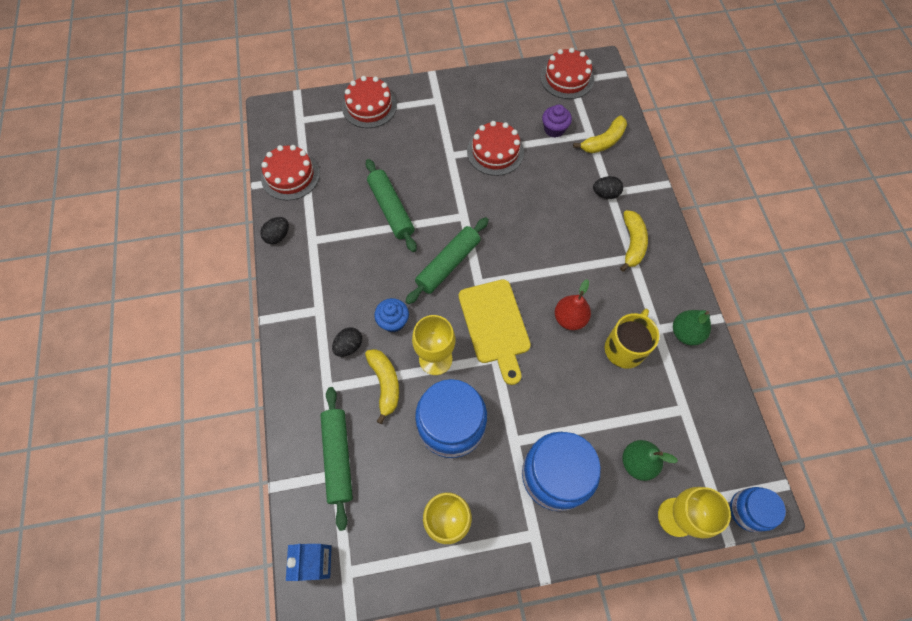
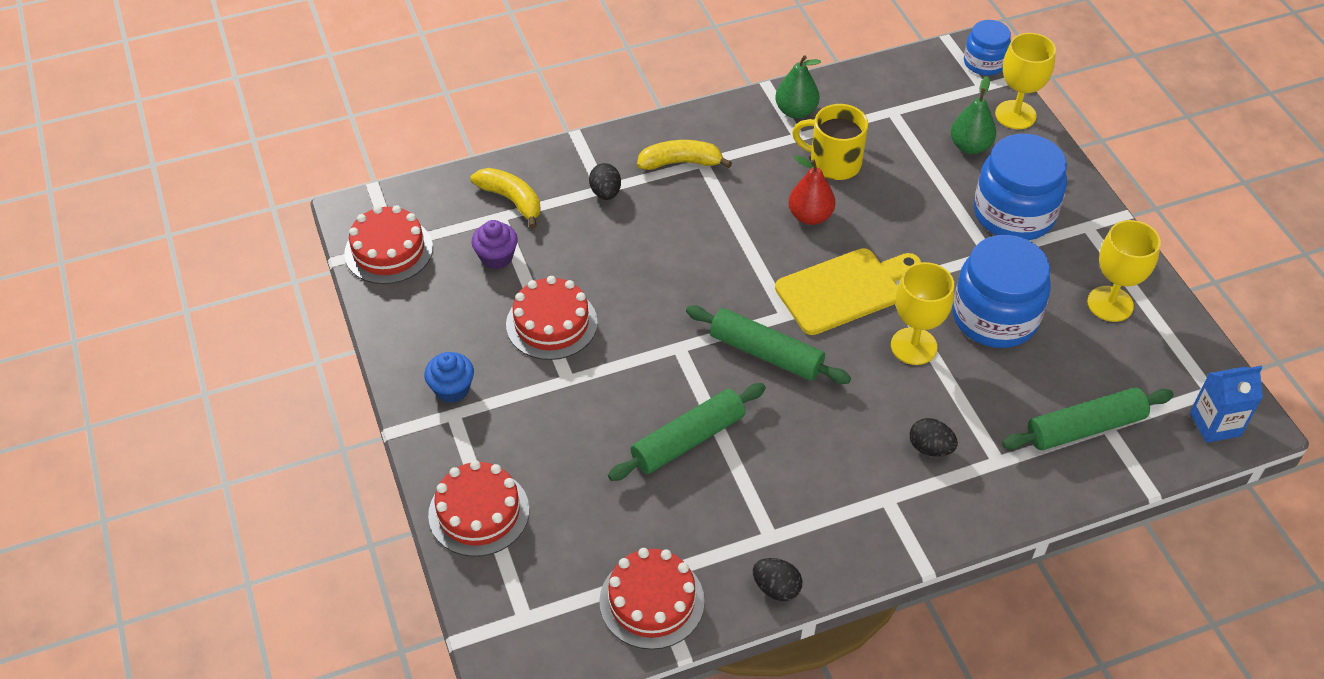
camera: 100 degrees left, 15 degrees down
yellow banana [365,349,399,424] -> none
blue cupcake [374,298,409,332] -> blue cupcake moved to [424,352,474,403]

